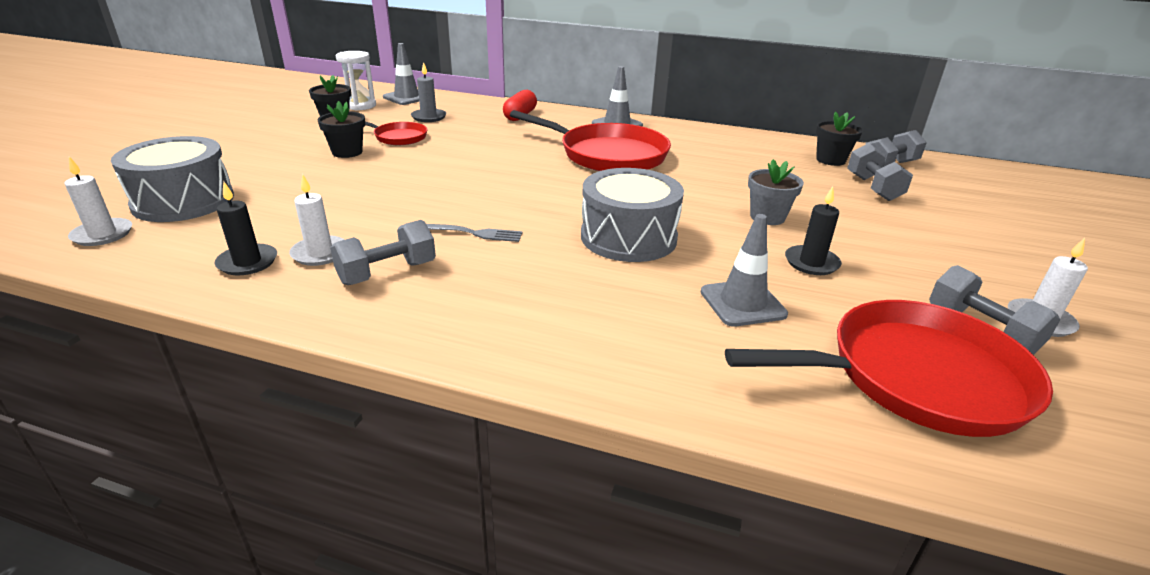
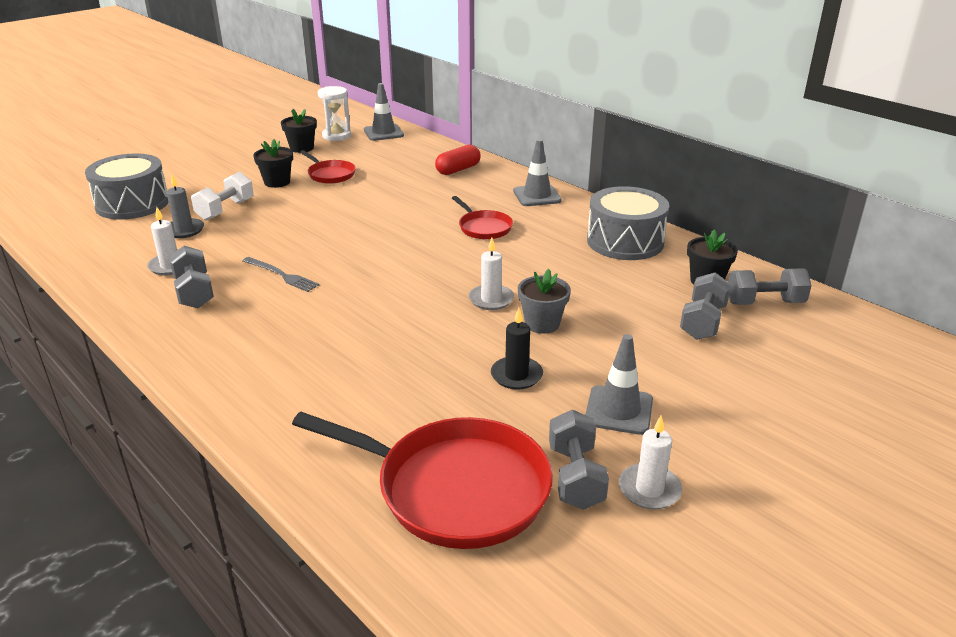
camera: 30 degrees right, 0 degrees up
white candle [65,157,132,246] -> white candle moved to [468,238,514,310]
black candle [214,182,277,275] -> none
grey dumbbell [330,220,436,285] -> grey dumbbell turned 75 degrees clockwise [169,246,214,308]
grey candle [411,62,446,122] -> grey candle moved to [166,174,204,238]
red pan [510,110,671,171] -> red pan [452,196,513,239], size x0.51
grey drum [581,168,684,262] -> grey drum moved to [587,186,669,260]
grey traffic cone [701,214,788,327] -> grey traffic cone moved to [585,334,653,435]
none -> white dumbbell [191,172,254,220]

